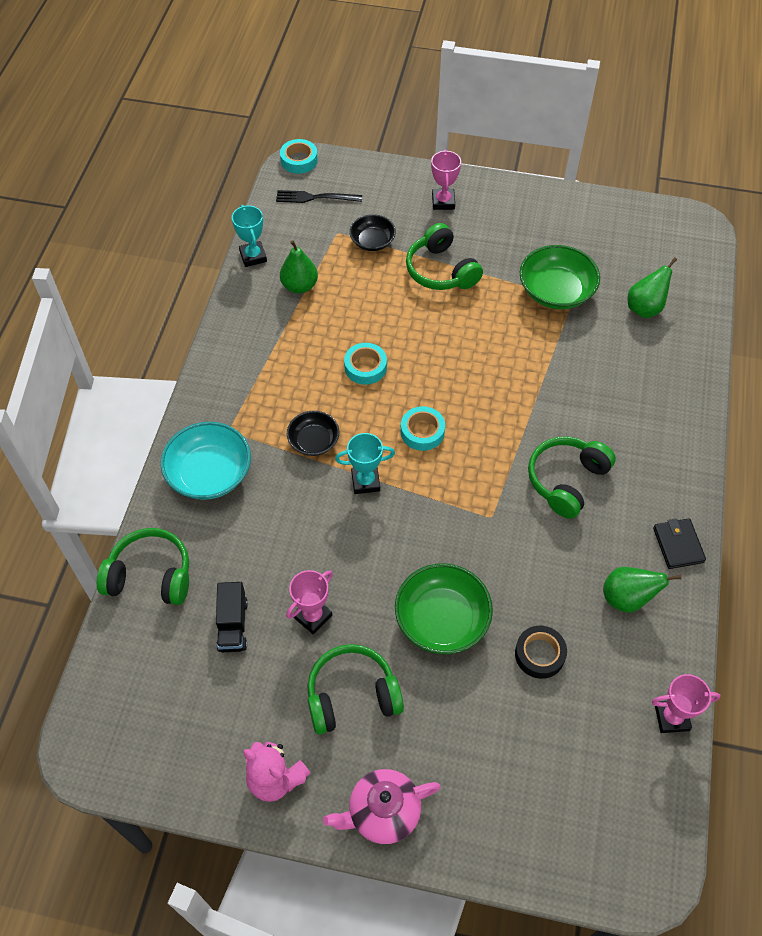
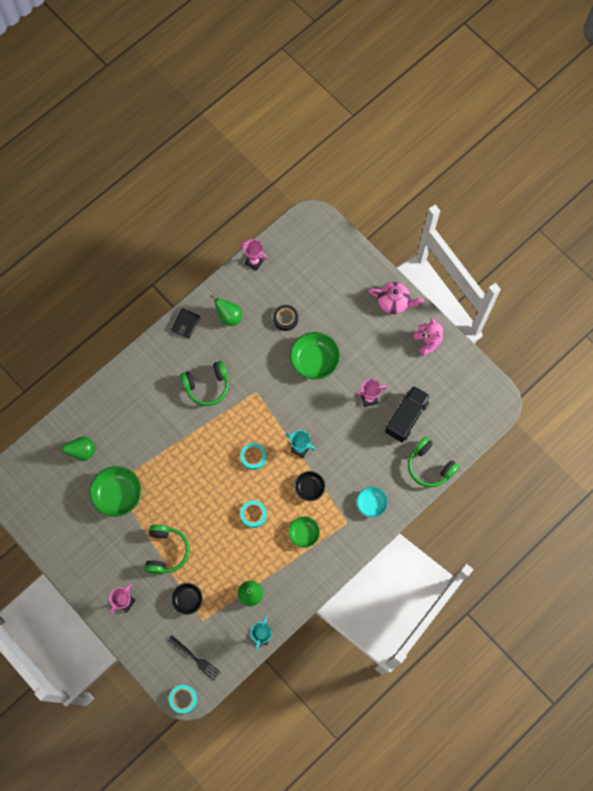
camera: 145 degrees left, 15 degrees up
turquoise bowl [161,422,251,500] -> turquoise bowl [357,487,388,517], size x0.60
black truck [216,582,248,652] -> black truck [385,386,430,443], size x1.60
green headphones [307,644,404,735] -> none
none -> green bowl [288,516,320,548]

